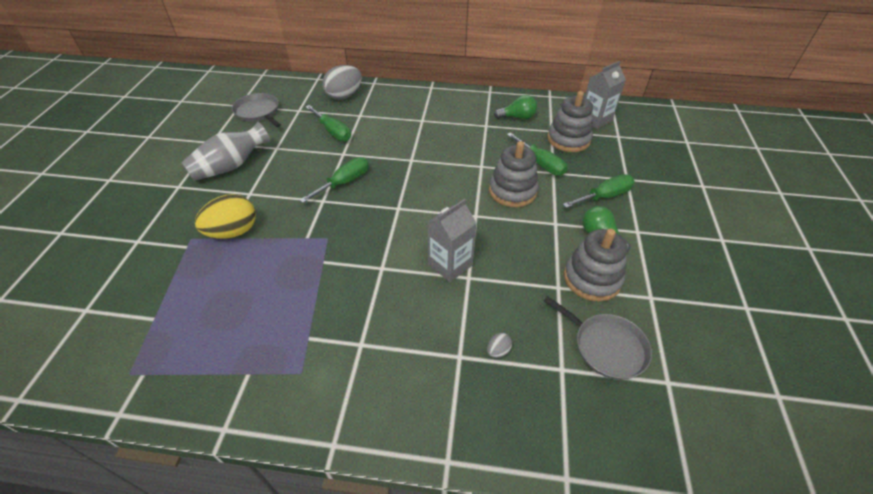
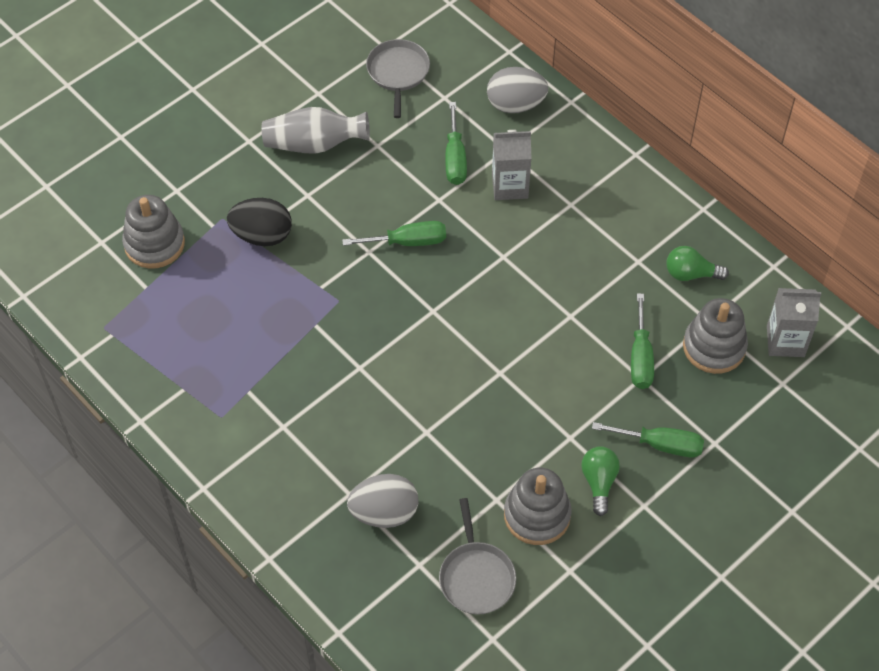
camera: 40 degrees right, 10 degrees up
yellow egg [195,194,256,239] -> black egg [227,198,292,246]
grey carton [428,199,477,282] -> grey carton moved to [492,130,532,200]
grey egg [487,333,512,358] -> grey egg [347,474,418,528], size x2.34
grey stacking toy [489,141,539,207] -> grey stacking toy moved to [122,195,185,269]
green light bulb [494,95,537,119] -> green light bulb turned 150 degrees clockwise [666,246,729,281]

